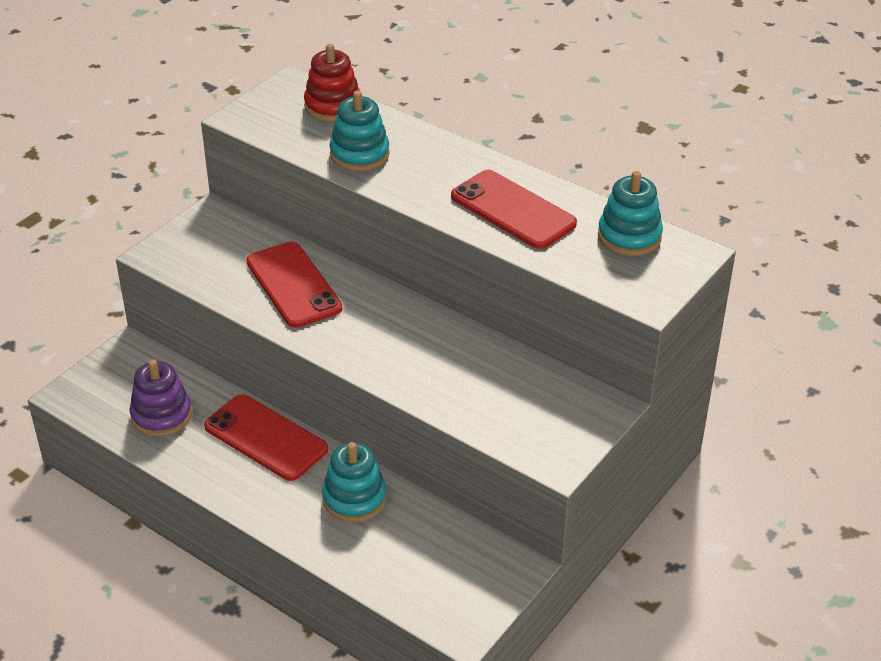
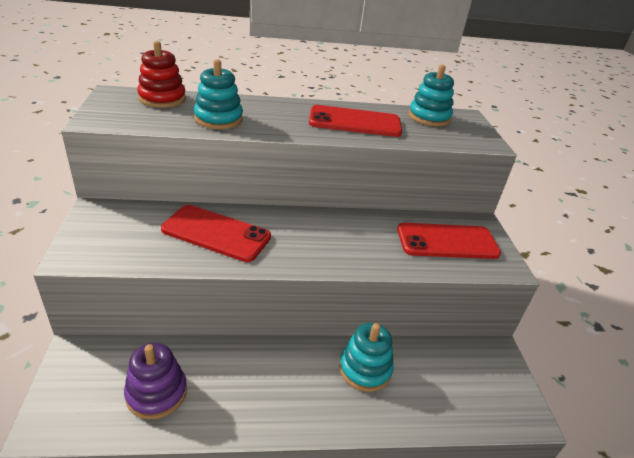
camera: 45 degrees left, 5 degrees down
red phone [204,394,328,481] -> red phone moved to [397,223,501,259]

